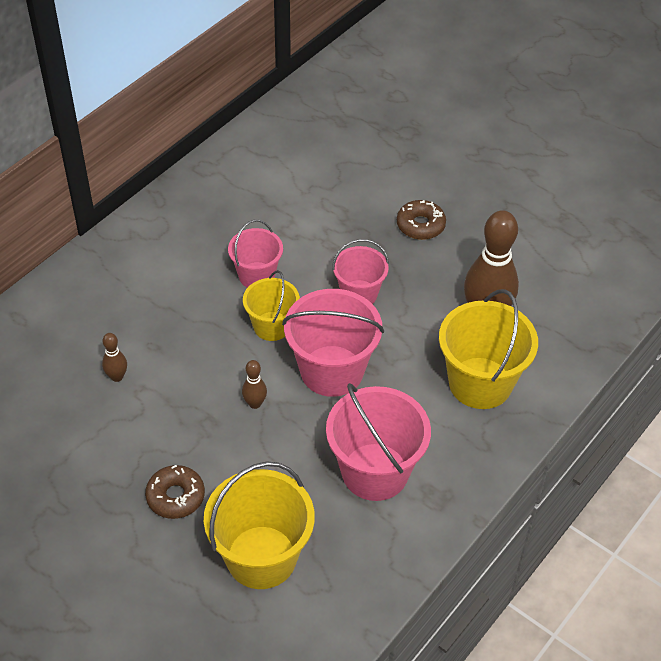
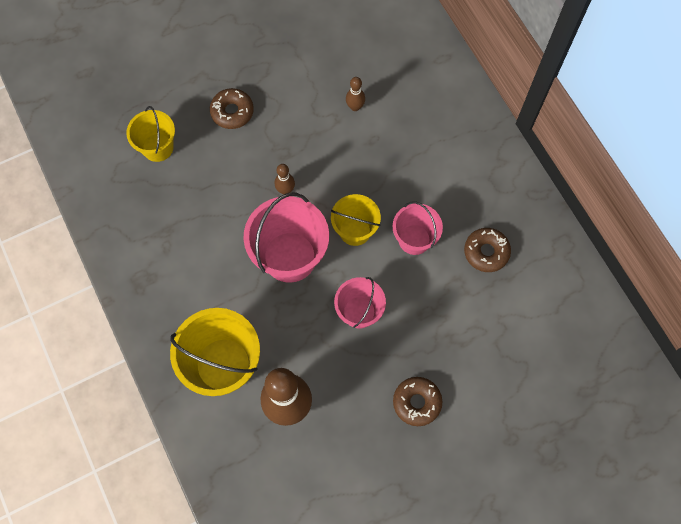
camera: 115 degrees right, 20 degrees up
yellow bucket [204,461,315,589] -> yellow bucket [126,106,175,162], size x0.61
pink bucket [326,383,431,501] -> none
none -> brown donut [464,228,511,272]

